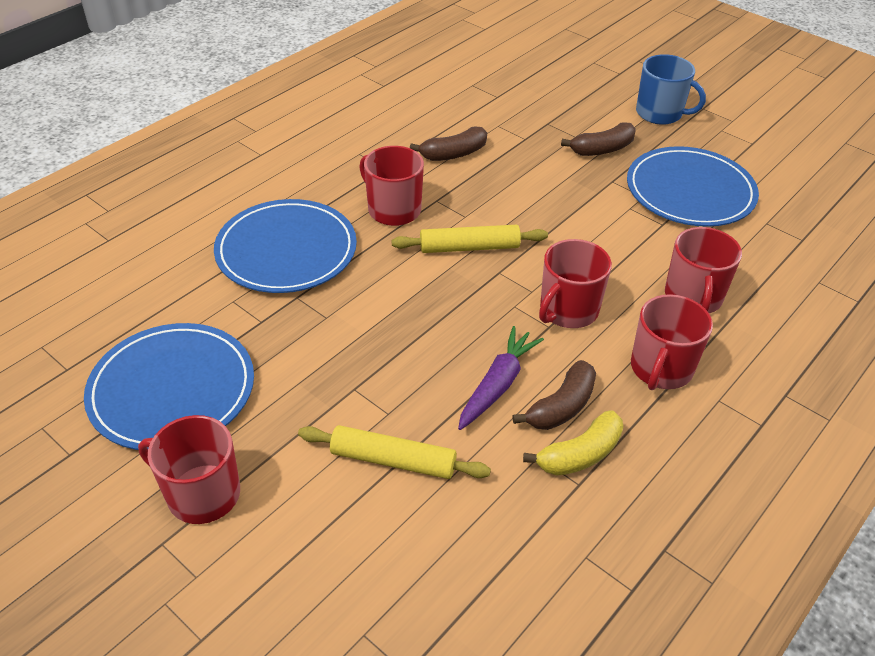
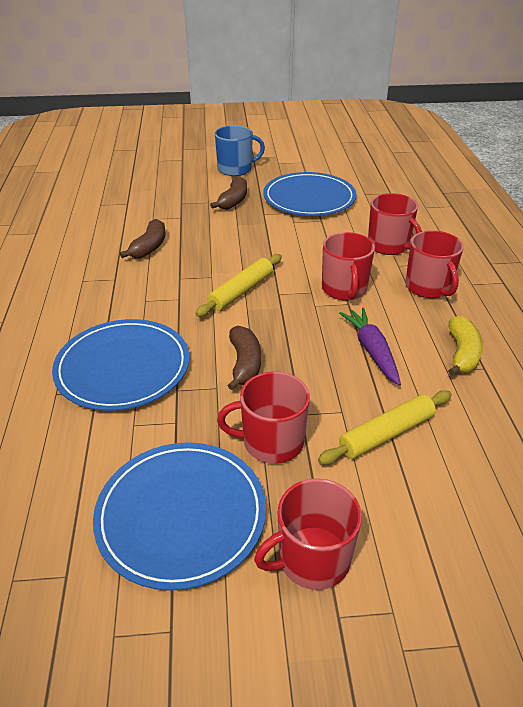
camera: 45 degrees left, 5 degrees down
red mug [359,146,424,226] -> red mug moved to [217,372,310,464]
brown banana [512,360,596,430] -> brown banana moved to [227,326,261,391]

